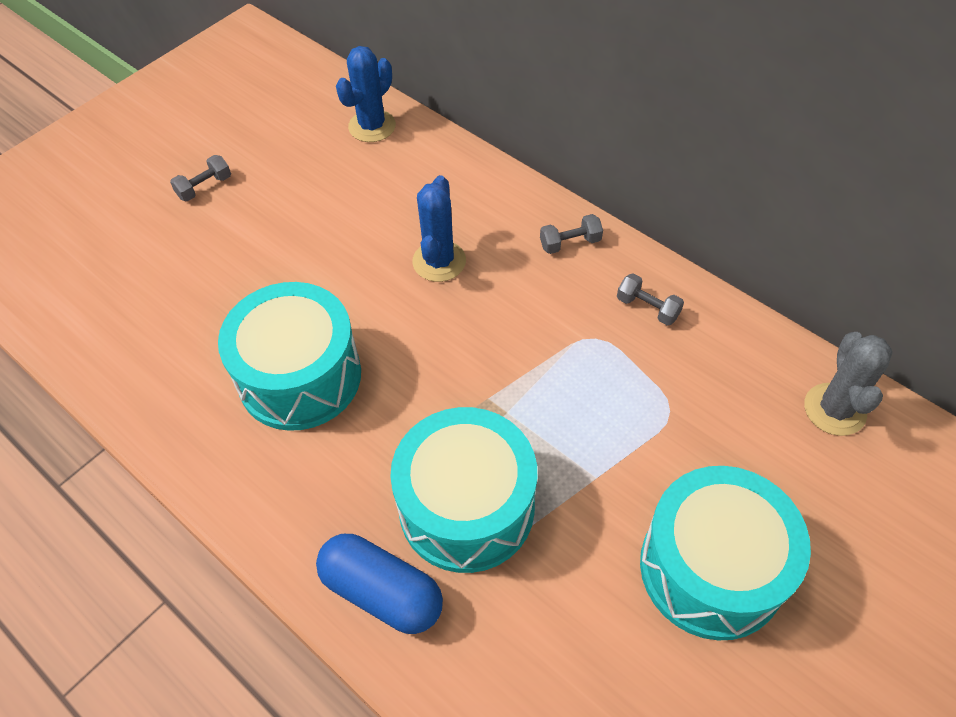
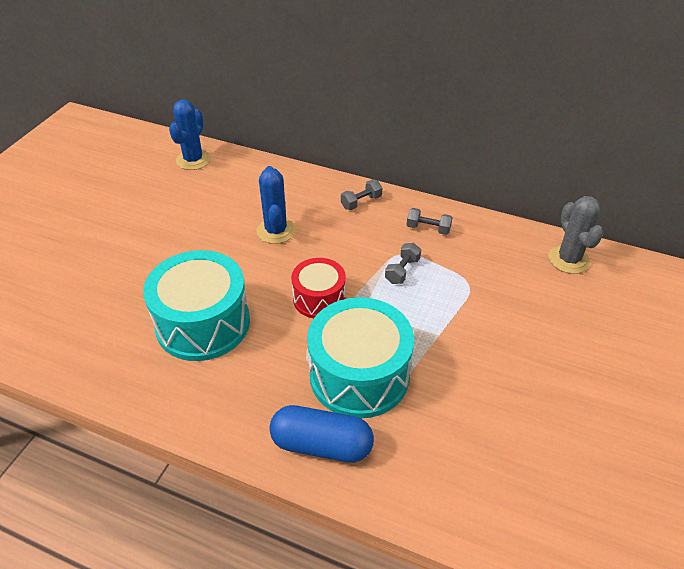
camera: 20 degrees left, 10 degrees down
grey dumbbell [170,155,231,201] -> grey dumbbell moved to [385,243,421,284]
turquoise drum [640,466,811,641] -> none
none -> red drum [291,258,346,318]

